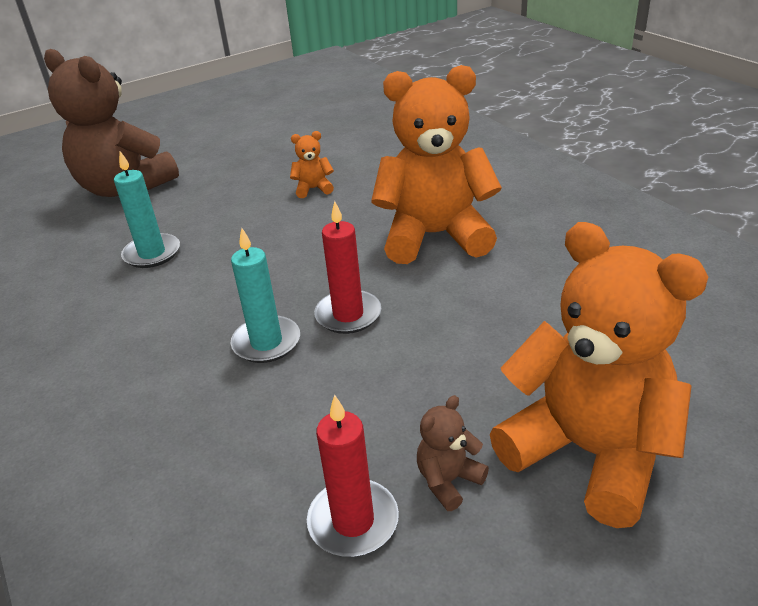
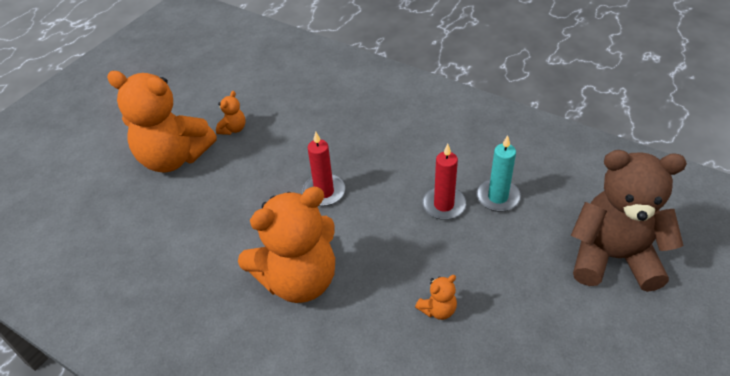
camera: 155 degrees right, 10 degrees up
turquoise candle [231,228,300,363] -> none
red candle [307,395,399,557] -> red candle moved to [422,144,466,220]
brown teddy bear [417,395,489,511] -> orange teddy bear [216,91,245,135]

